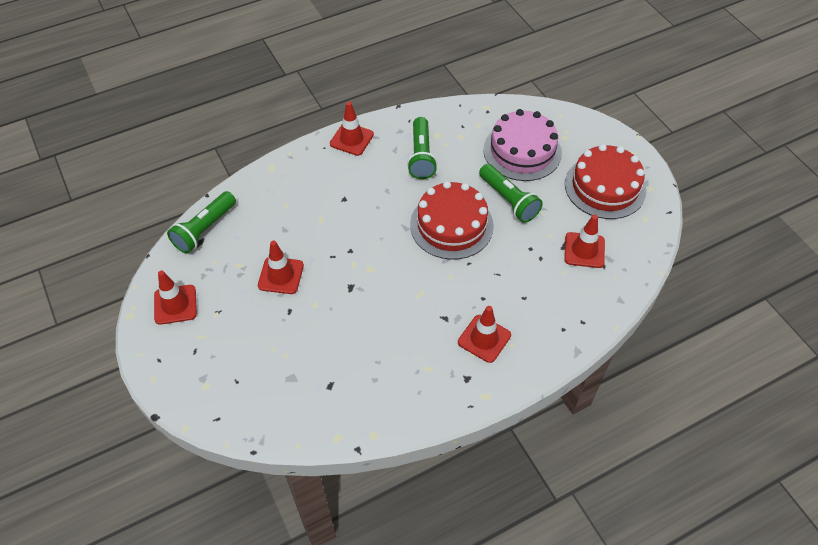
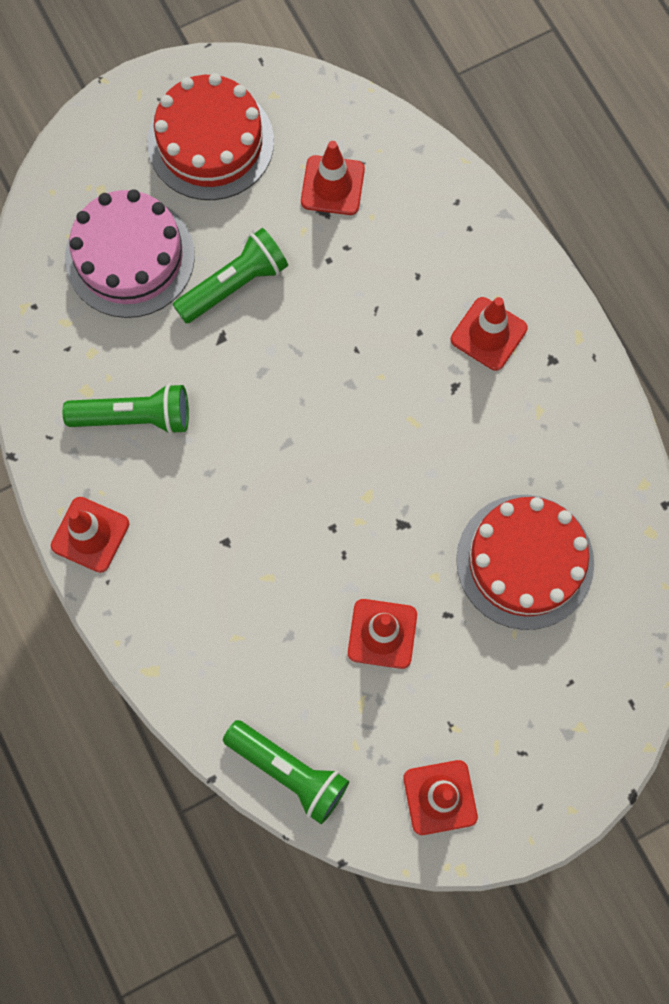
camera: 90 degrees left, 20 degrees up
red cake [410,181,494,260] -> red cake moved to [456,495,594,630]

